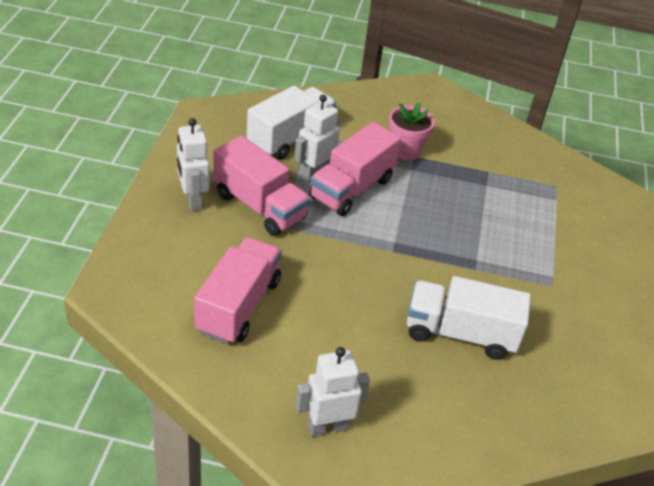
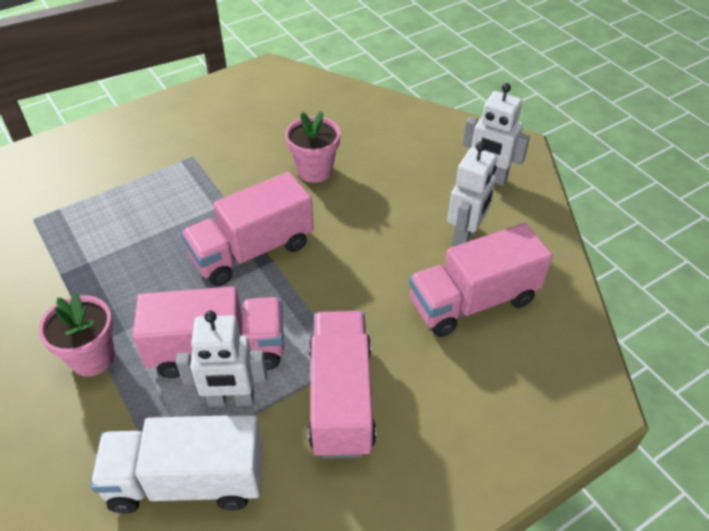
camera: 130 degrees left, 5 degrees up
white robot [177,118,209,211] -> white robot moved to [447,142,497,246]
white truck [407,276,531,360] -> pink flower pot [285,111,340,183]
none -> pink truck [181,172,314,286]

